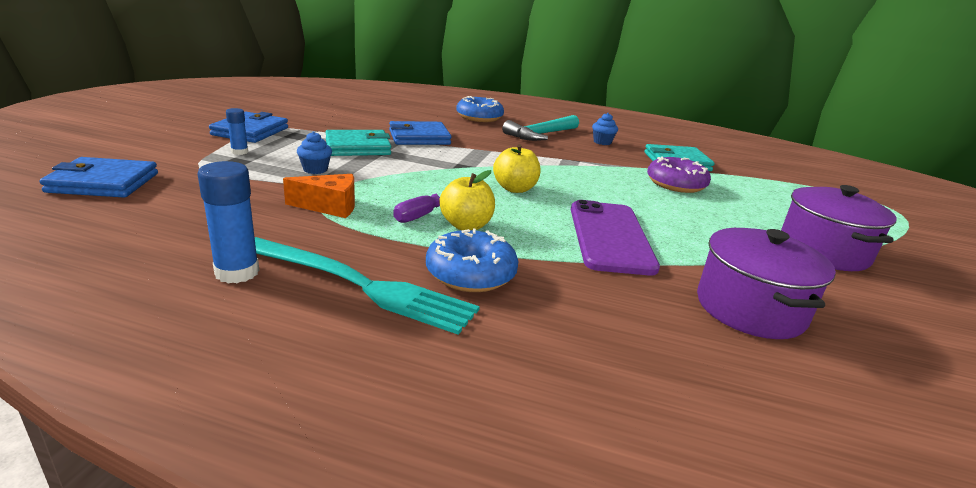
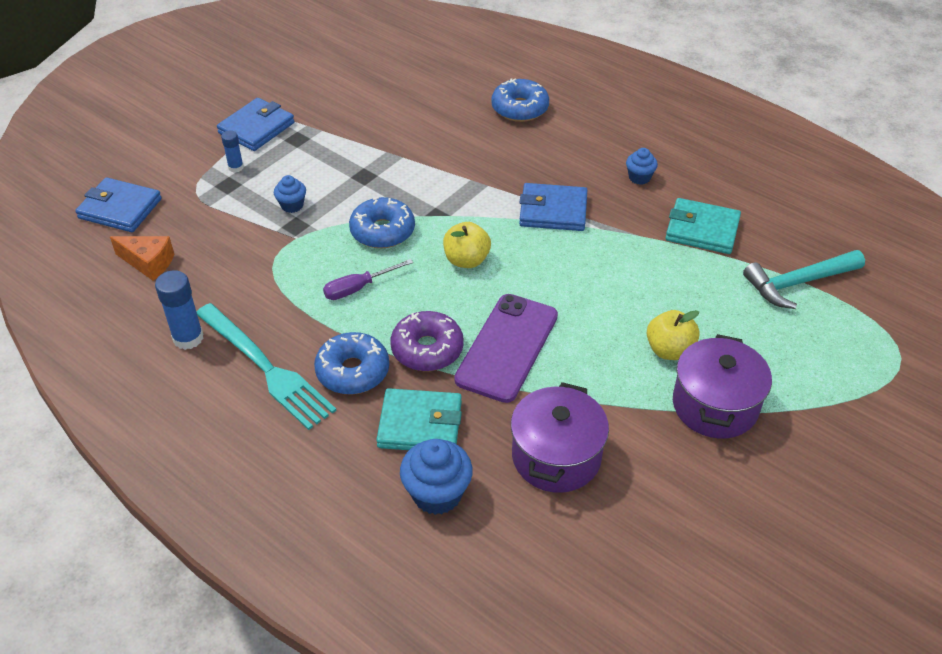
camera: 25 degrees right, 20 degrees up
orange cheese [283,174,355,218] -> orange cheese moved to [110,236,174,281]
turquoise wallet [325,130,391,156] -> turquoise wallet moved to [376,388,462,450]
blue wallet [389,121,452,145] -> blue wallet moved to [519,183,587,231]
yellow apple [439,170,495,230] -> yellow apple moved to [647,310,700,360]
turquoise hammer [502,115,579,141] -> turquoise hammer moved to [743,250,865,309]
purple donut [647,156,711,193] -> purple donut moved to [391,311,464,371]
none -> blue donut [349,197,415,248]
none -> blue cupcake [400,439,473,515]

